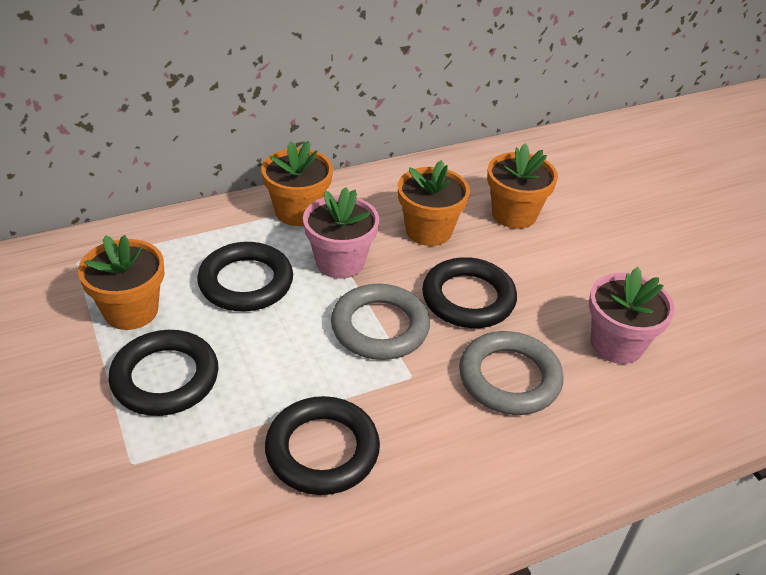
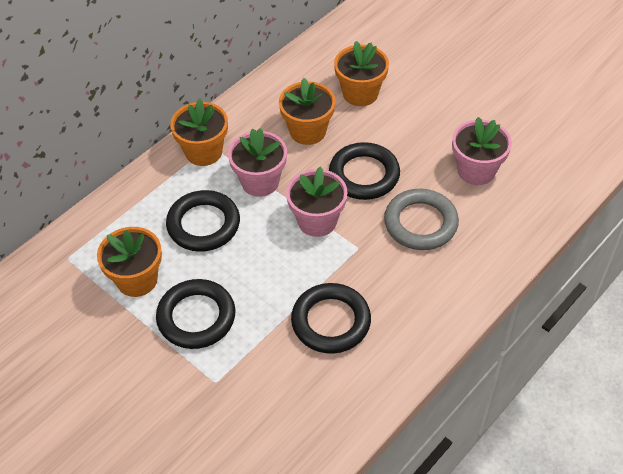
camera: 20 degrees left, 10 degrees up
grey ring [331,284,430,360] -> pink flower pot [286,167,348,237]

